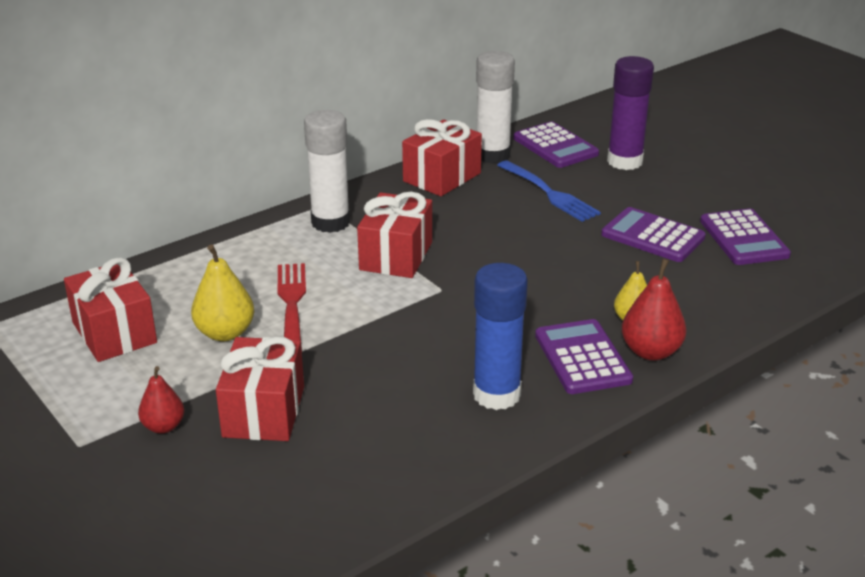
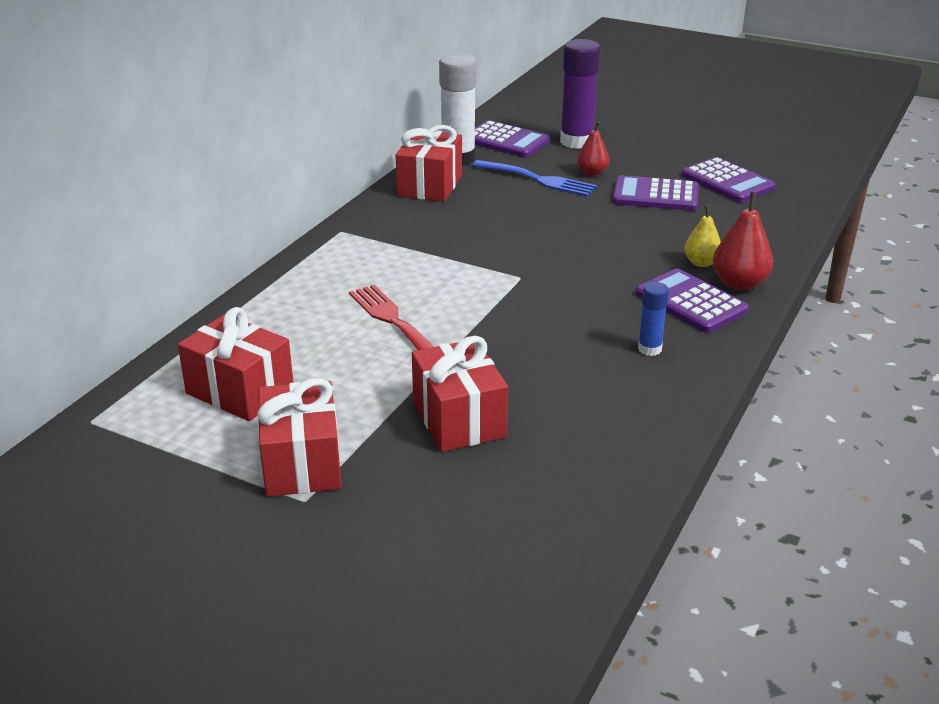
camera: 25 degrees left, 0 degrees up
red pear [138,366,184,434] -> red pear moved to [577,121,609,176]
yellow pear [191,245,254,341] -> none
white glue stick [304,110,350,233] -> none
red gift [357,192,432,278] -> red gift moved to [257,378,341,497]
blue glue stick [473,263,528,410] -> blue glue stick [638,282,669,356], size x0.52

